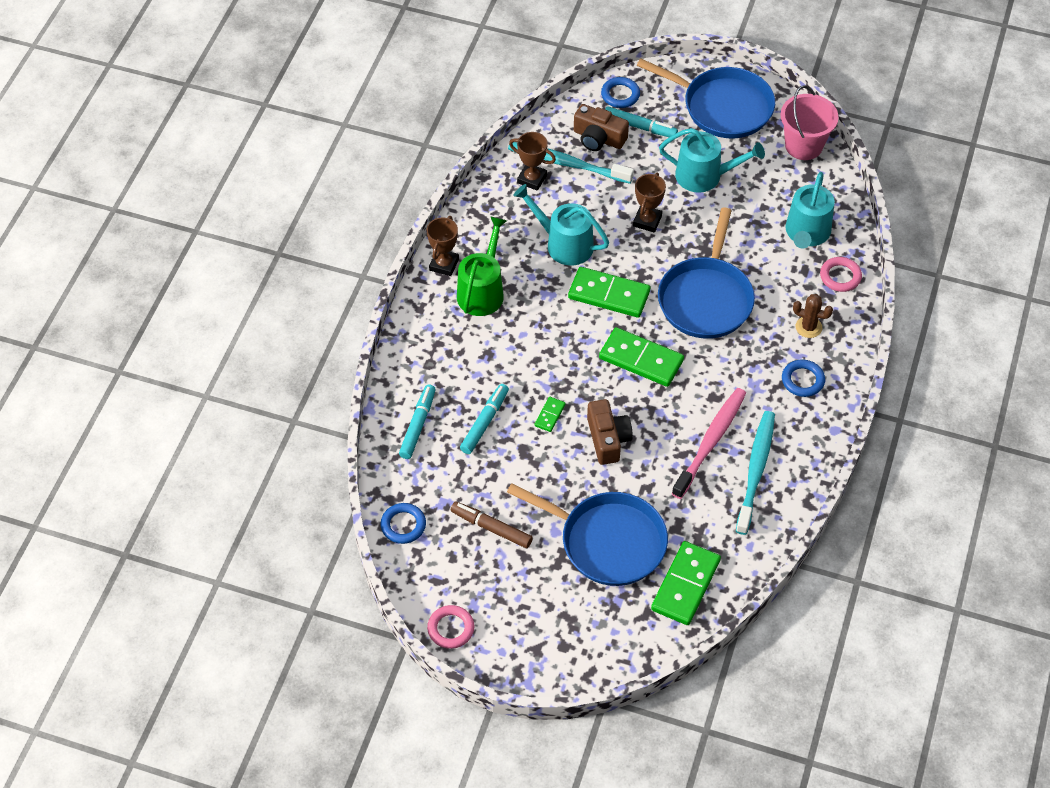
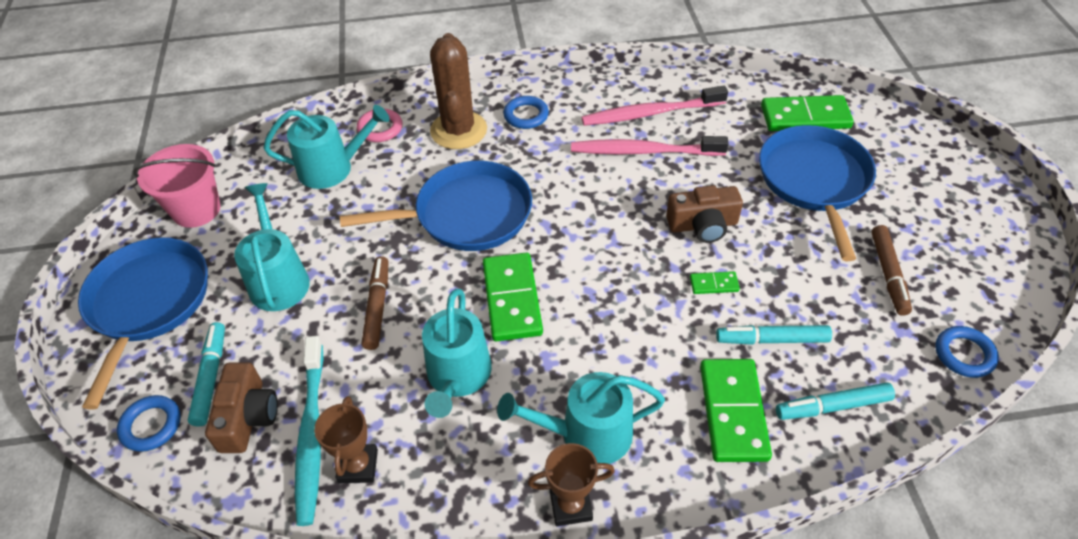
camera: 115 degrees left, 5 degrees down
pink ring [427,605,475,649] -> none
green watering can [457,216,507,316] -> turquoise watering can [497,372,665,464]
brown camera [587,399,633,465] -> brown camera turned 150 degrees counterclockwise [666,185,743,243]
green domino [599,327,684,387] -> green domino moved to [700,359,772,462]
brown trophy [633,173,666,233] -> brown marker [362,256,389,350]
turquoise toothbrush [736,411,775,535] -> pink toothbrush [582,86,728,126]
brown cactus [793,294,833,338] -> brown cactus [430,33,487,149], size x1.97

